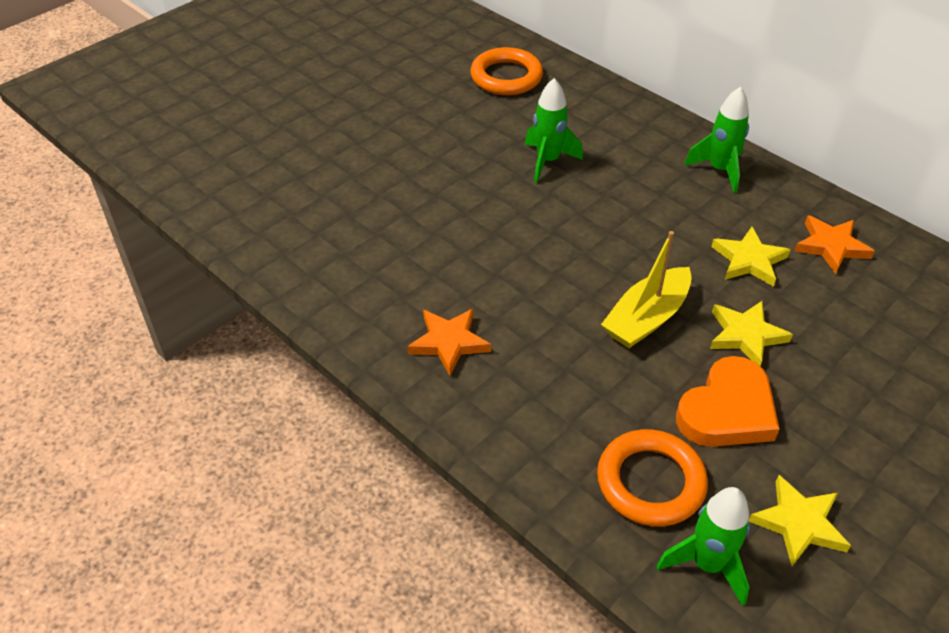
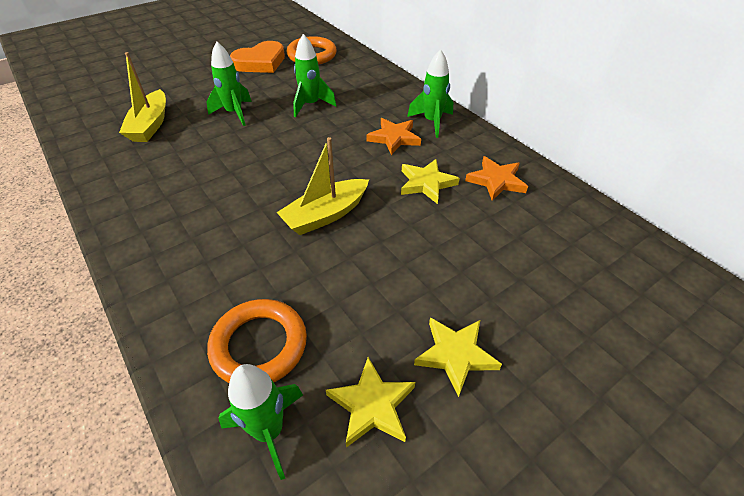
camera: 10 degrees right, 0 degrees up
orange star [407,309,491,376] -> orange star moved to [367,118,421,155]
orange heart [676,356,780,447] -> orange heart moved to [230,41,285,73]
yellow star [710,301,793,366] -> yellow star moved to [414,317,502,397]
none -> yellow boat [119,52,166,142]
none -> green rocket [206,41,252,126]

